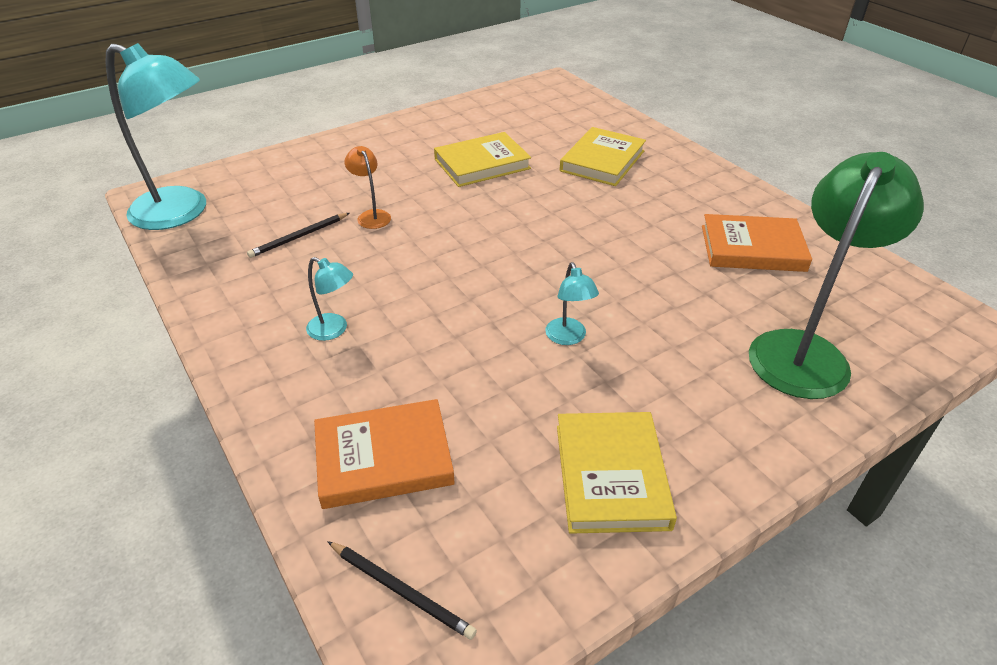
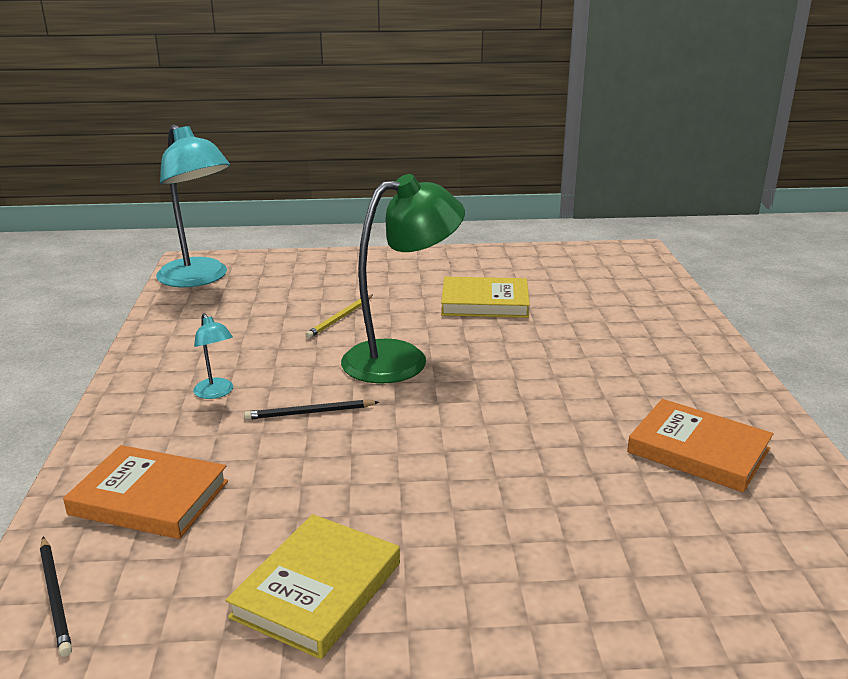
camera: 30 degrees right, 15 degrees down
black pencil [247,213,349,258] -> black pencil moved to [244,400,379,420]
orange lamp [345,146,391,229] -> yellow pencil [305,295,373,338]
turquoise lamp [545,262,599,345] -> none
yellow book [560,127,646,186] -> none
green lamp [749,152,924,399] -> green lamp moved to [341,174,465,384]

